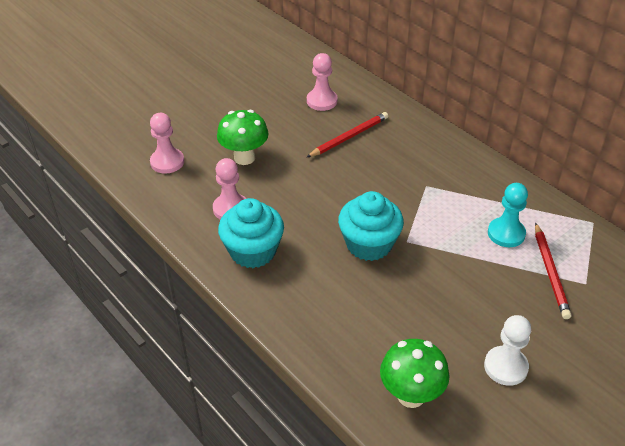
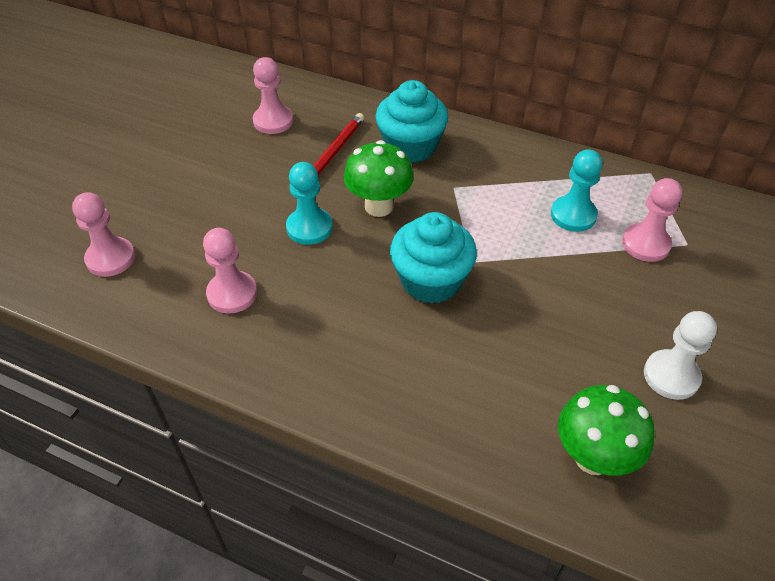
camera: 25 degrees left, 5 degrees up
green mushroom [217,110,269,165] -> green mushroom moved to [344,140,414,217]
turquoise cupcake [218,198,284,268] -> turquoise cupcake moved to [376,80,448,163]
red pencil [535,223,572,319] -> pink pawn [622,178,682,262]
none -> turquoise pawn [286,162,333,245]

